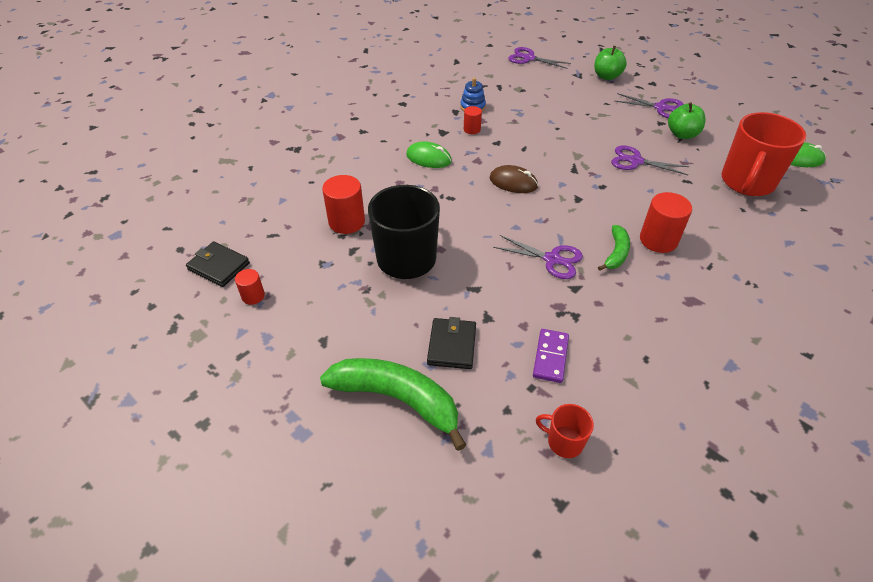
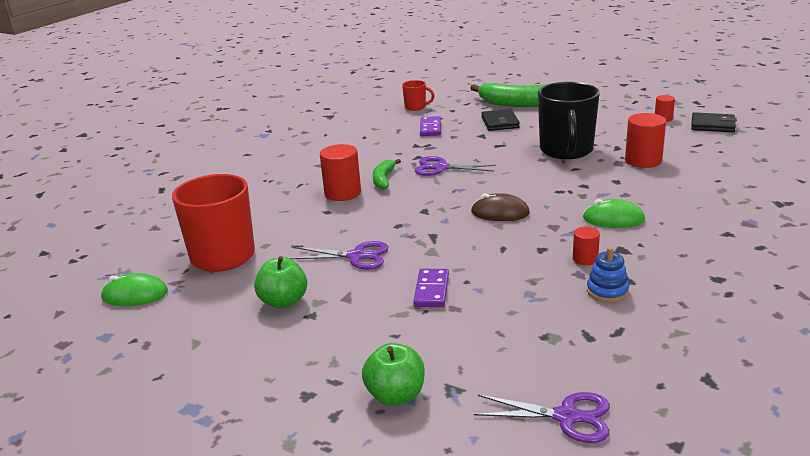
camera: 170 degrees right, 20 degrees down
purple scissors [615,93,684,118] -> none
none -> purple domino [413,269,449,307]

